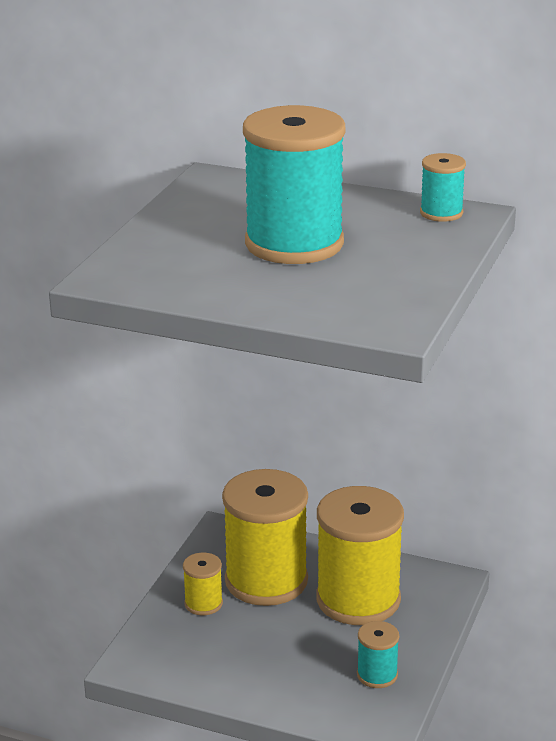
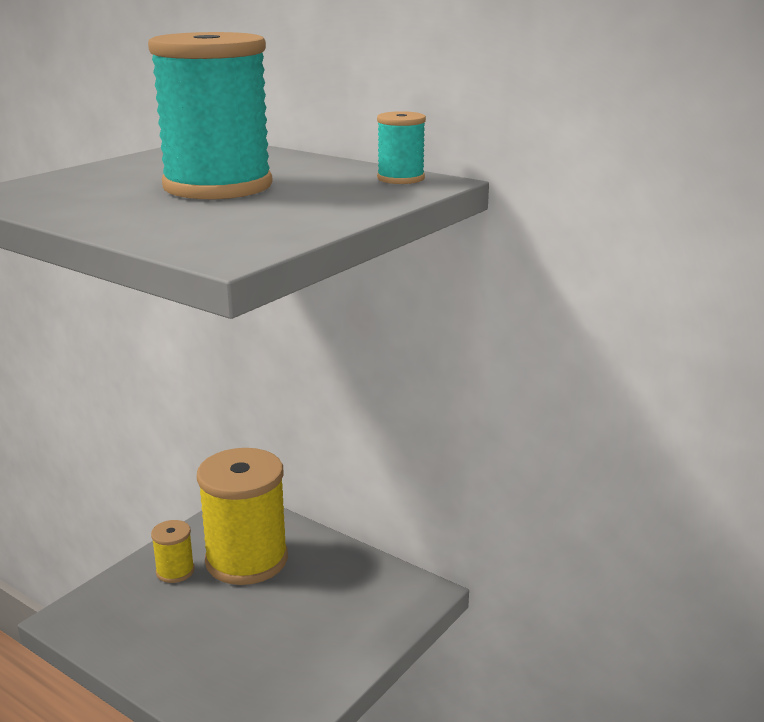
camera: 15 degrees right, 5 degrees down
yellow spool [316,486,404,625] -> none
turquoise spool [357,621,399,688] -> none

